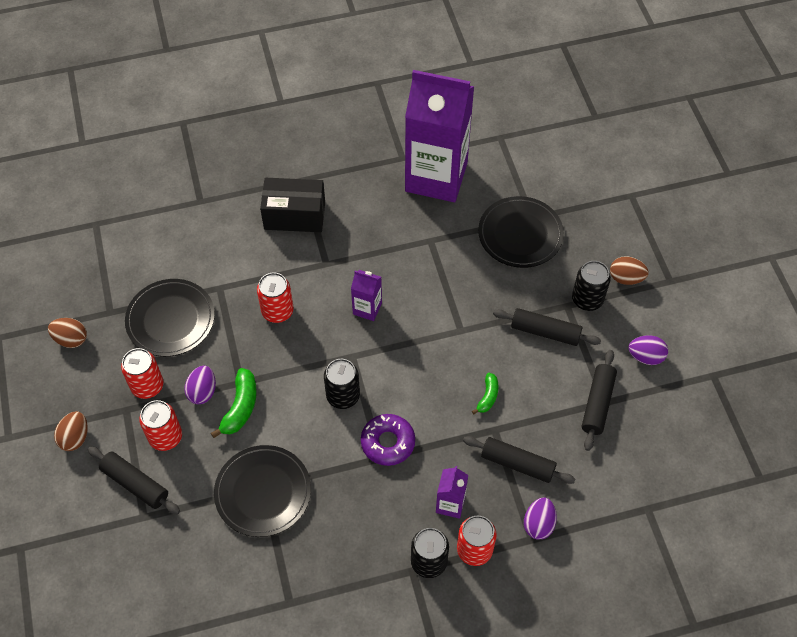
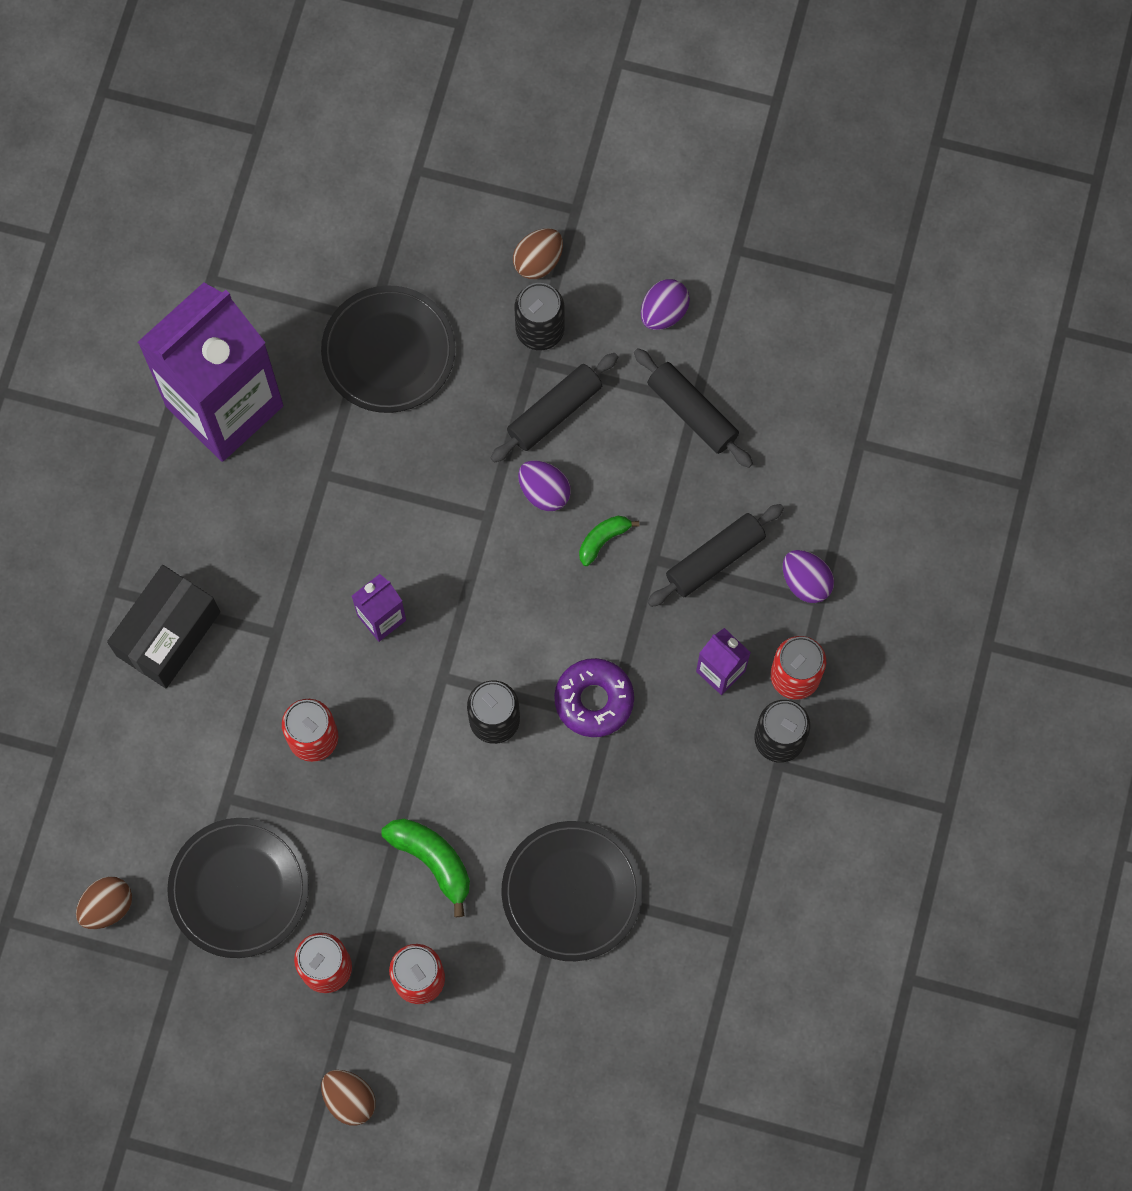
camera: 60 degrees left, 15 degrees up
brown egg [48,318,87,348] -> brown egg moved to [76,876,132,929]
black rolling pin [88,447,180,514] -> none
purple egg [184,366,216,404] -> purple egg moved to [518,460,571,511]
green banana [472,373,498,414] -> green banana turned 90 degrees counterclockwise [579,516,639,566]

